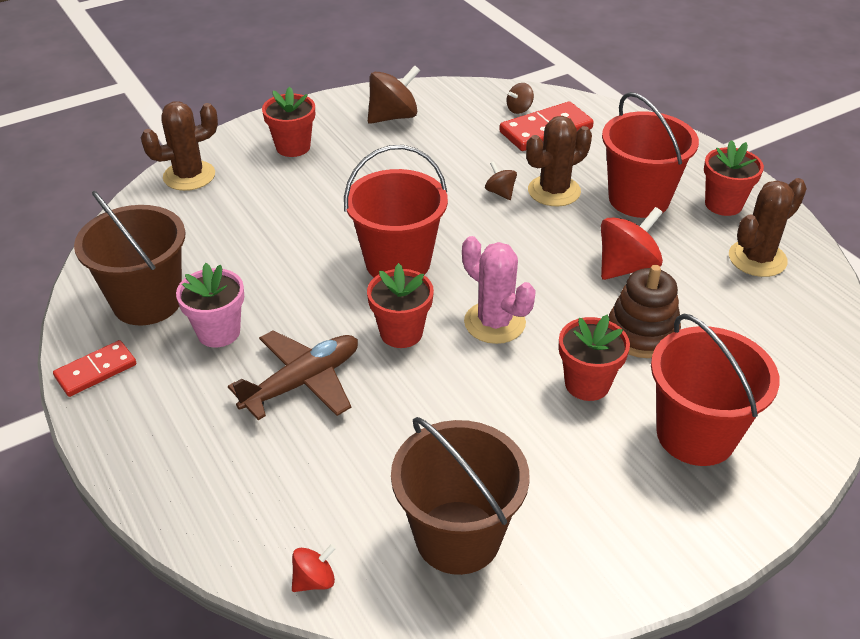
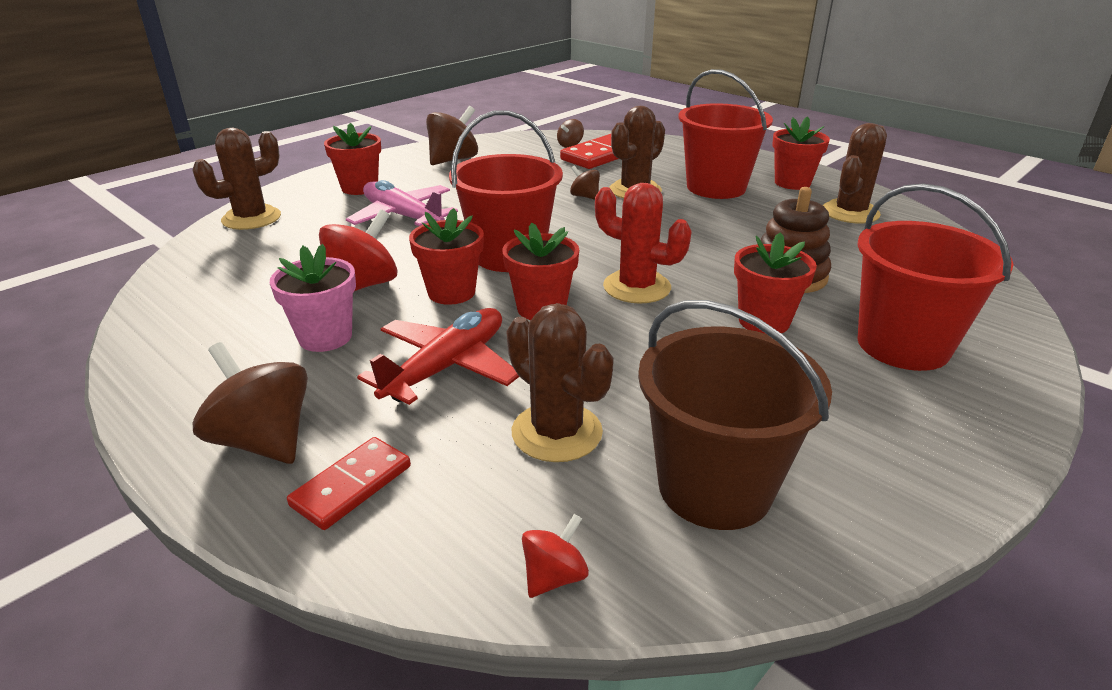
camera: 15 degrees left, 10 degrees down
red domino [53,340,136,397] -> red domino moved to [287,437,411,530]
brown bucket [74,191,186,325] -> none
brown plane [228,330,358,420] -> red plane [357,308,519,405]
pink cactus [462,236,536,344] -> red cactus [595,183,692,304]
red spinning top [601,207,663,280] -> red spinning top moved to [319,209,398,291]
none -> brown spinning top [193,342,308,464]
none -> pink plane [346,180,458,226]
none -> red flower pot [409,208,484,305]
none -> brown cactus [506,303,614,462]

